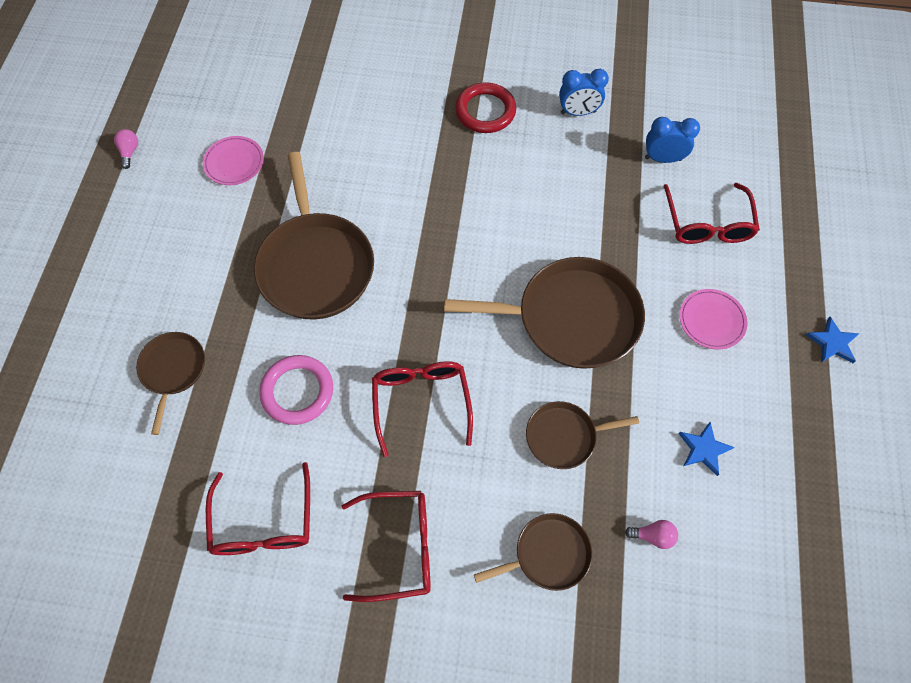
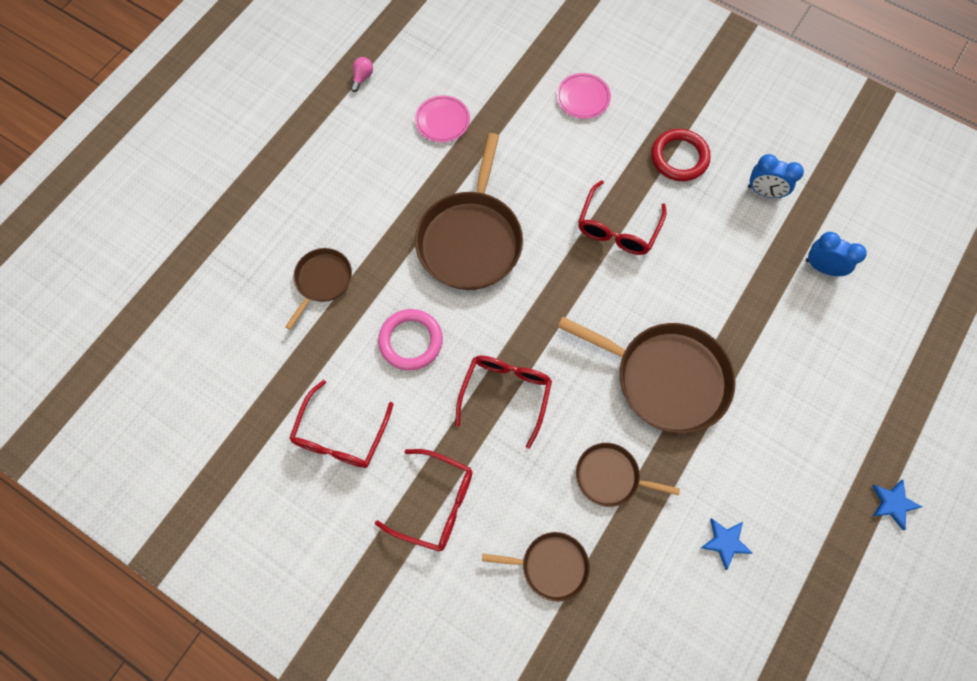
camera: 25 degrees right, 5 degrees up
pink light bulb [625,520,678,549] -> none
red glasses [663,183,760,244] -> red glasses moved to [578,180,667,255]
pink plate [680,289,747,350] -> pink plate moved to [556,73,611,119]

